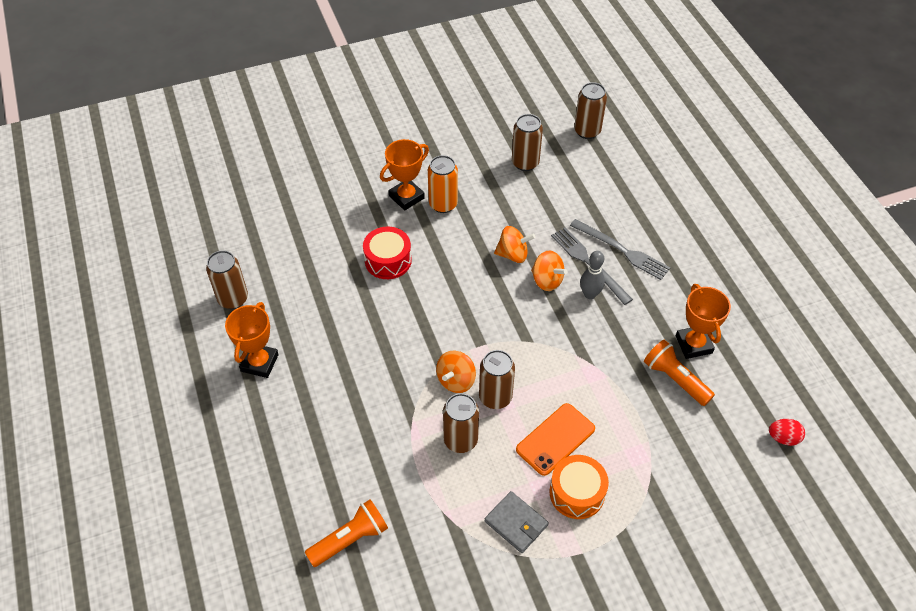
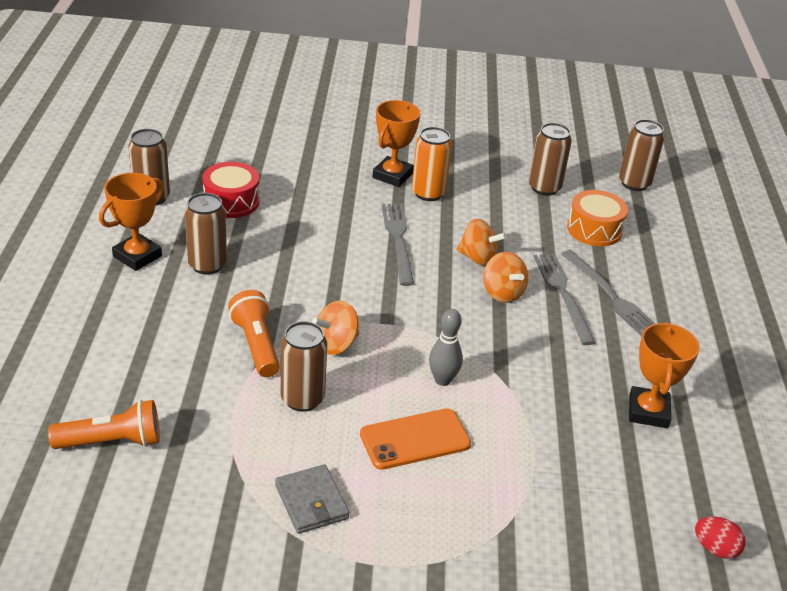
camera: 20 degrees right, 15 degrees down
red drum [363,227,412,279] -> red drum moved to [202,162,260,218]
orange trophy [380,139,429,210] -> orange trophy turned 45 degrees counterclockwise [373,100,420,187]
brown can [479,350,515,409] -> brown can moved to [185,193,227,275]
orange drum [549,455,609,519] -> orange drum moved to [567,190,628,246]
grey bowling pin [580,251,605,299] -> grey bowling pin moved to [429,309,463,386]
orange flashlight [644,339,715,406] -> orange flashlight moved to [228,290,280,377]
none -> grey fork [382,204,414,286]

